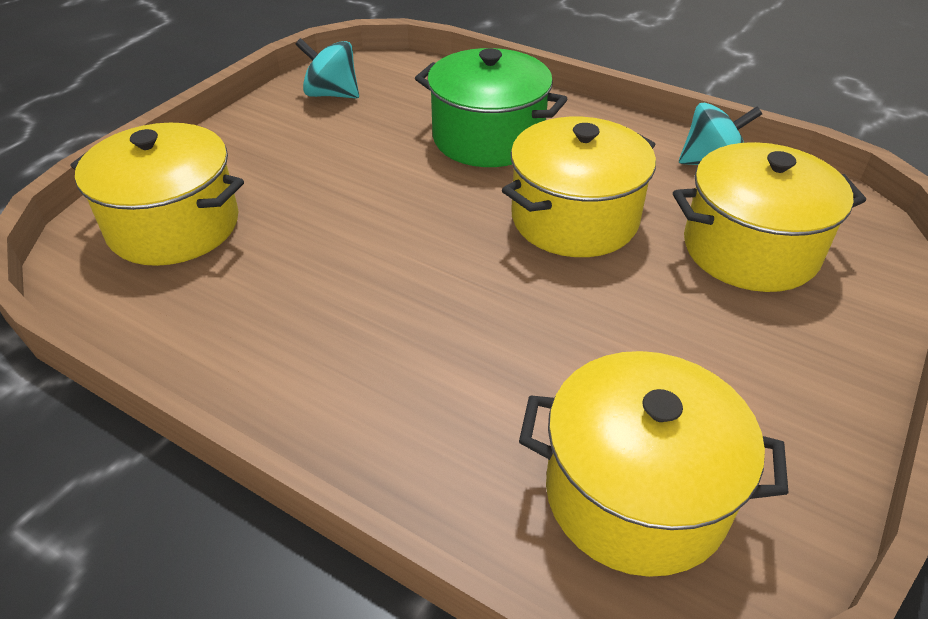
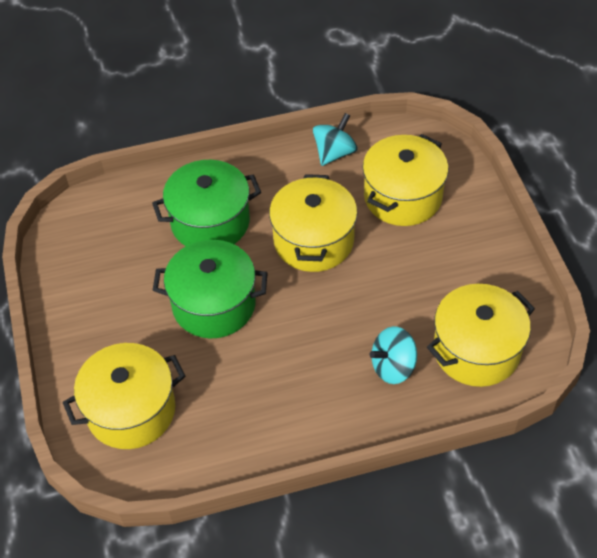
camera: 45 degrees left, 10 degrees up
turquoise spinning top [295,38,359,99] -> turquoise spinning top moved to [370,326,417,384]
none -> green pot [153,240,268,338]

